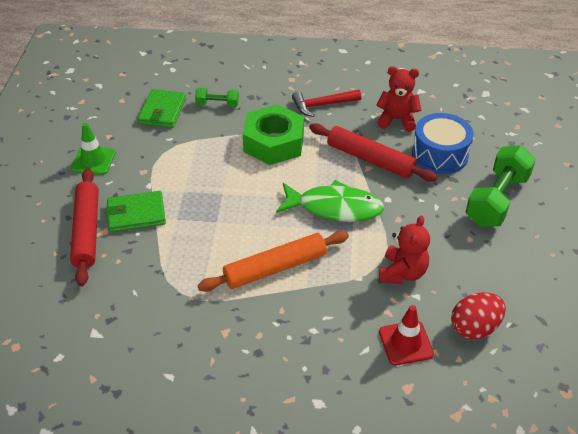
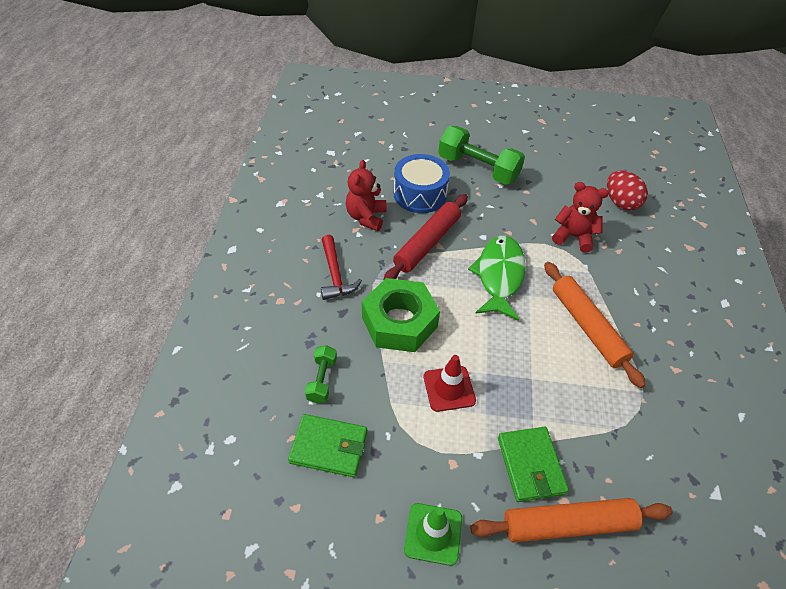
camera: 90 degrees left, 5 degrees up
red rolling pin [70,168,99,286] -> orange rolling pin [470,498,673,543]
red traffic cone [379,305,434,365] -> red traffic cone moved to [424,355,476,412]

